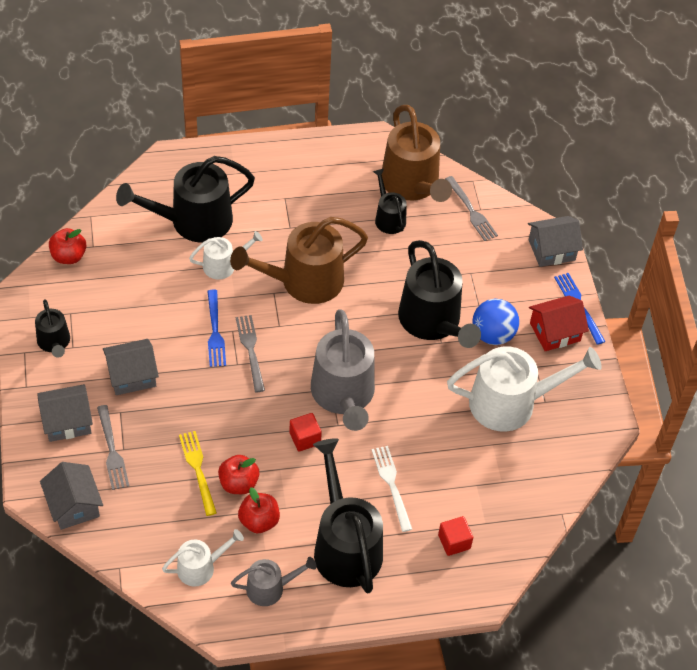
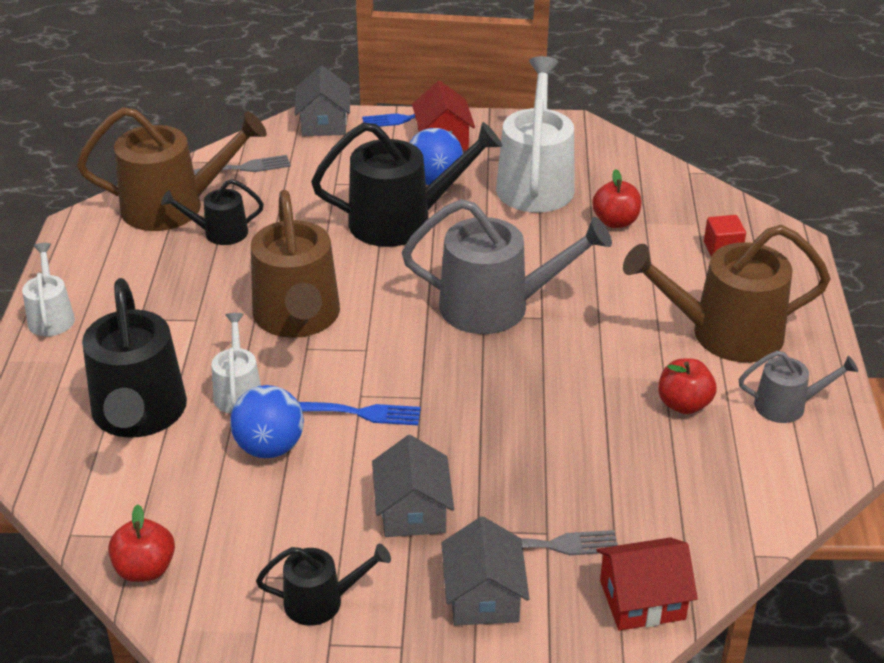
camera: 75 degrees left, 15 degrees down
grey house [40,462,103,530] -> red house [597,537,698,631]
white watering can [162,529,244,586] -> white watering can moved to [22,243,75,336]
yellow fork [179,431,217,516] -> none
red apple [218,455,259,494] -> red apple moved to [592,169,642,228]
grey watering can [231,557,317,606] -> grey watering can turned 90 degrees clockwise [739,351,858,423]
grey fork [236,315,265,392] -> none
red cube [289,413,322,451] -> none
black watering can [313,438,383,593] -> brown watering can [623,225,831,362]
white fork [372,446,412,532] -> none
none -> blue ball [230,385,304,458]

